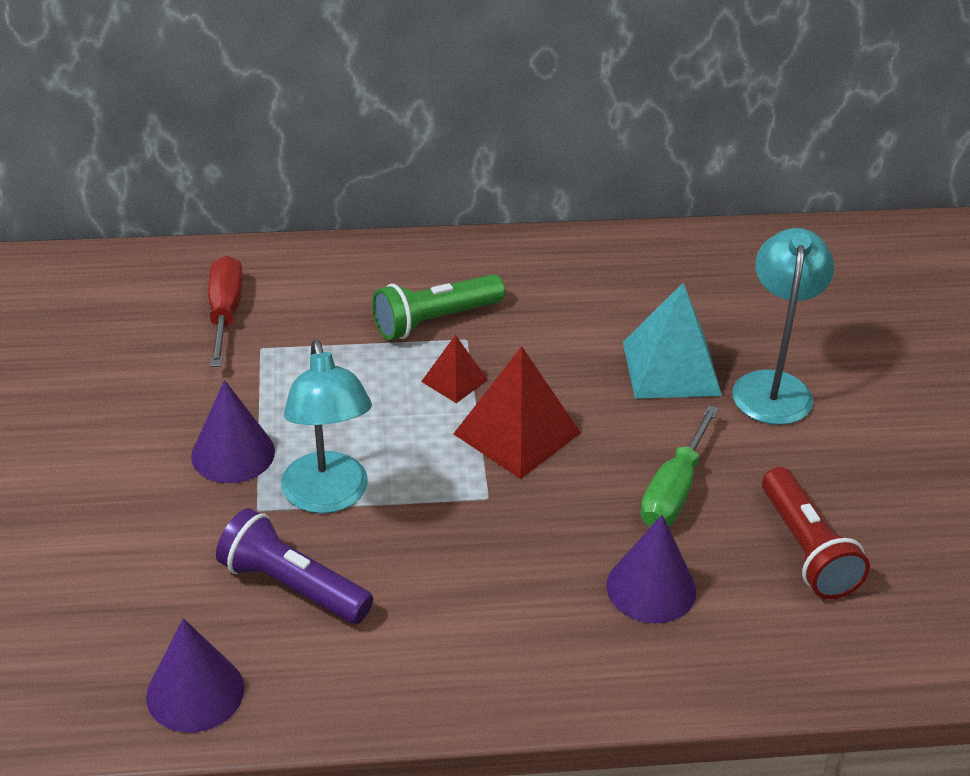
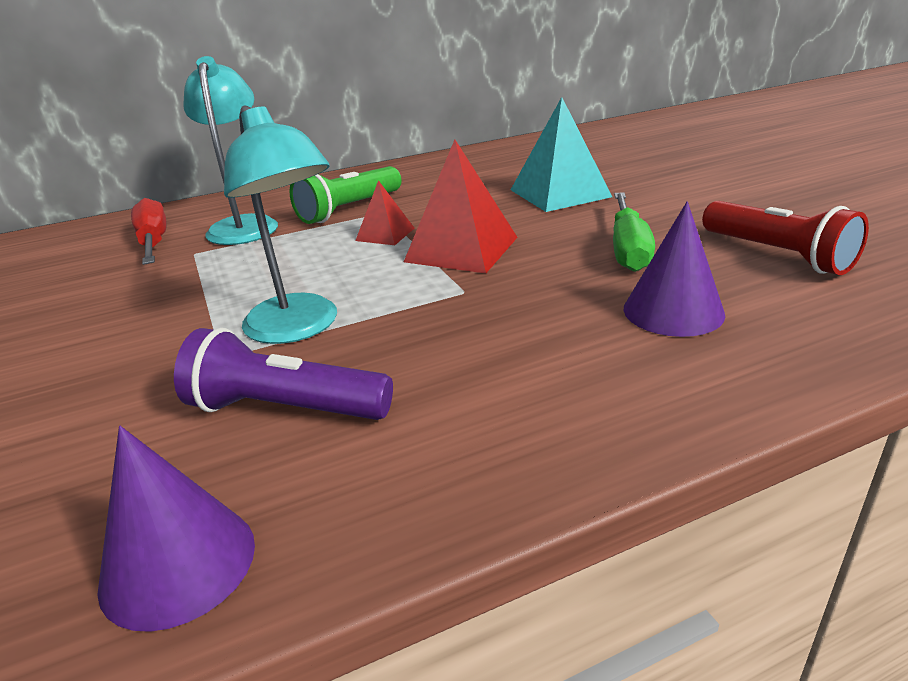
camera: 15 degrees left, 10 degrees down
purple cone [191,380,275,483] -> none
turquoise lamp [732,228,834,425] -> turquoise lamp moved to [183,56,278,245]

